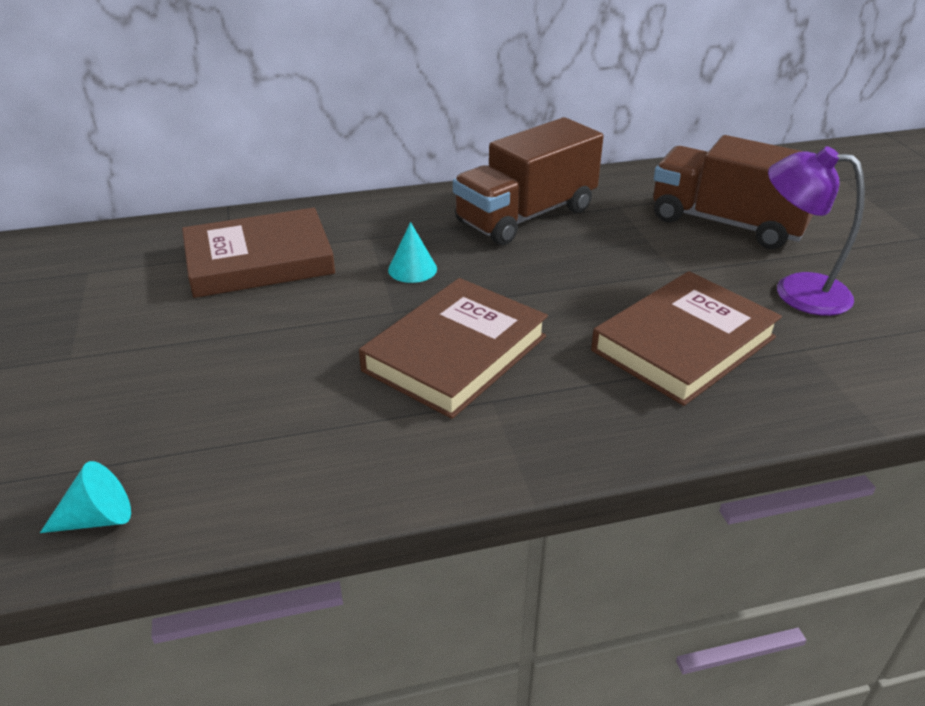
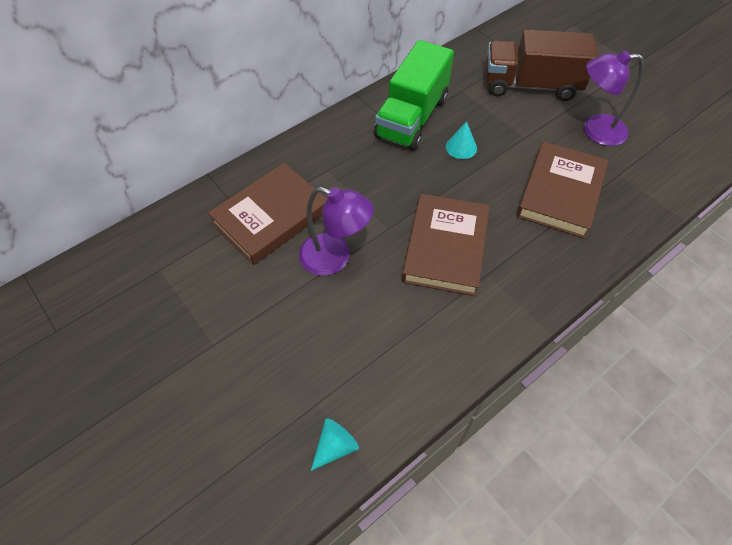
camera: 25 degrees left, 20 degrees up
turquoise cone [388,222,437,283] -> turquoise cone moved to [446,121,477,159]
brown truck [453,117,604,245] -> green truck [374,40,454,150]
none -> purple lamp [299,187,374,276]

